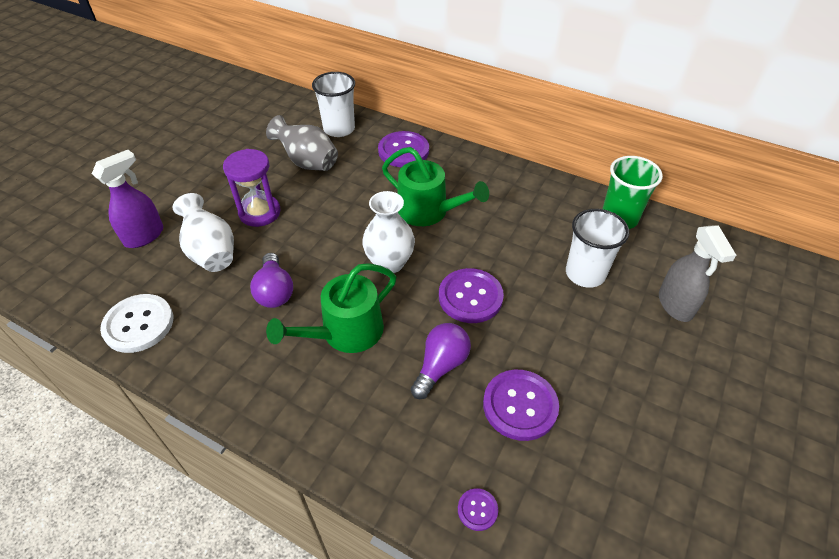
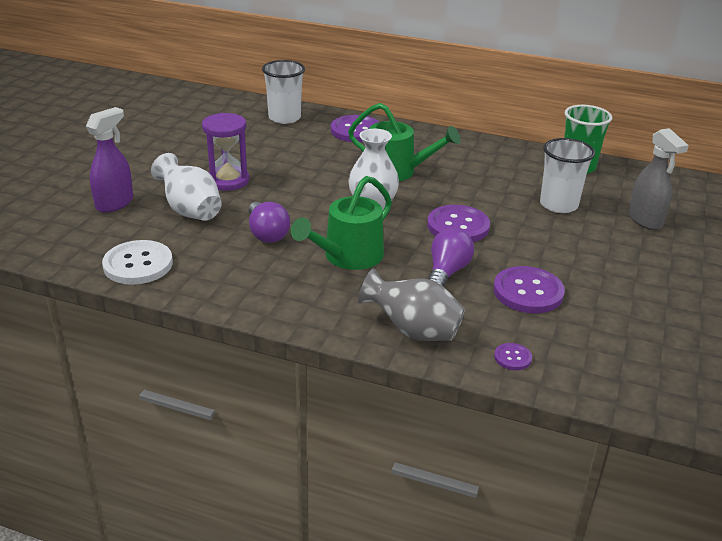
camera: 10 degrees left, 15 degrees down
grey vase [266,115,338,171] -> grey vase moved to [358,268,465,341]

